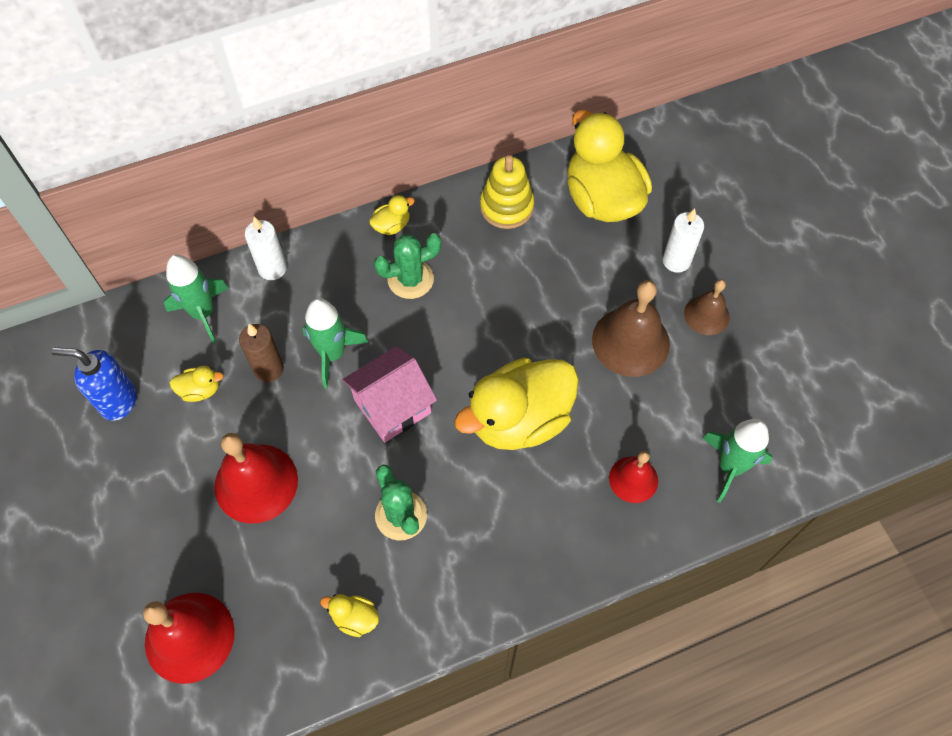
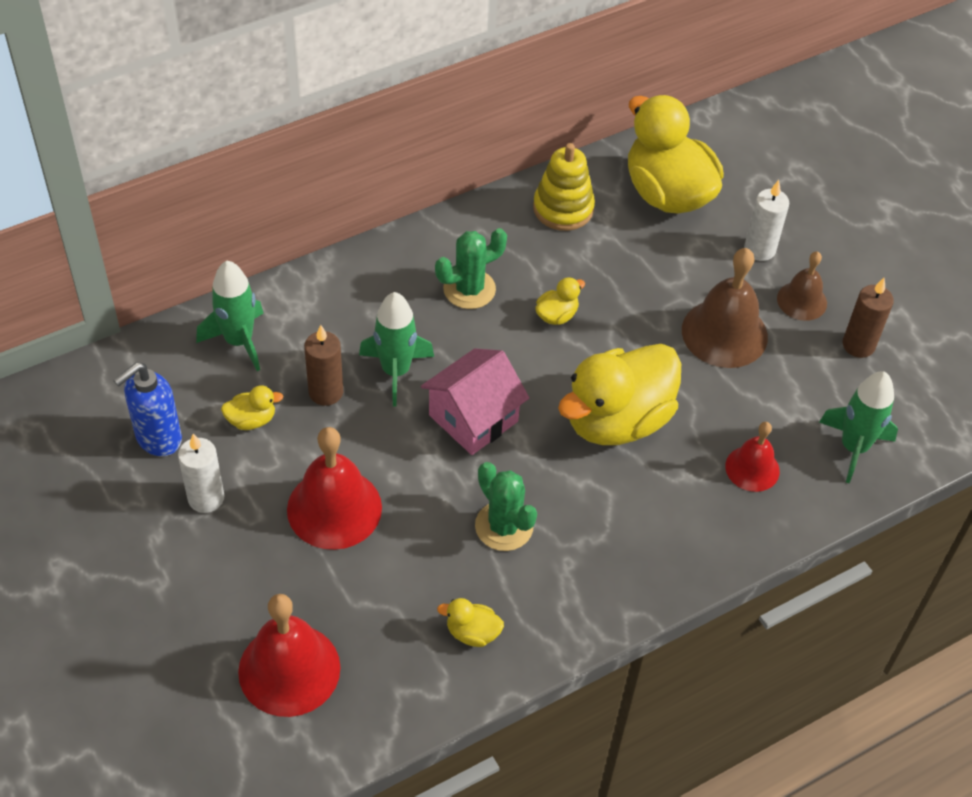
camera: 10 degrees left, 10 degrees down
blue soap dispenser [51,347,137,421] -> blue soap dispenser turned 45 degrees counterclockwise [113,362,182,456]
white candle [245,217,287,280] -> white candle moved to [178,434,225,513]
yellow duck [369,195,415,235] -> yellow duck moved to [535,277,585,325]
none -> brown candle [843,278,894,358]

